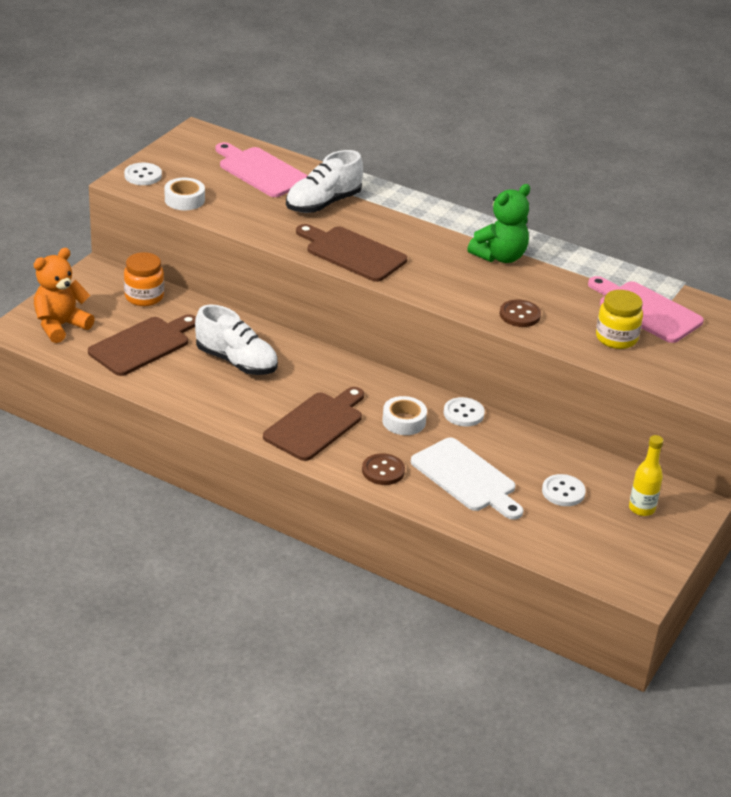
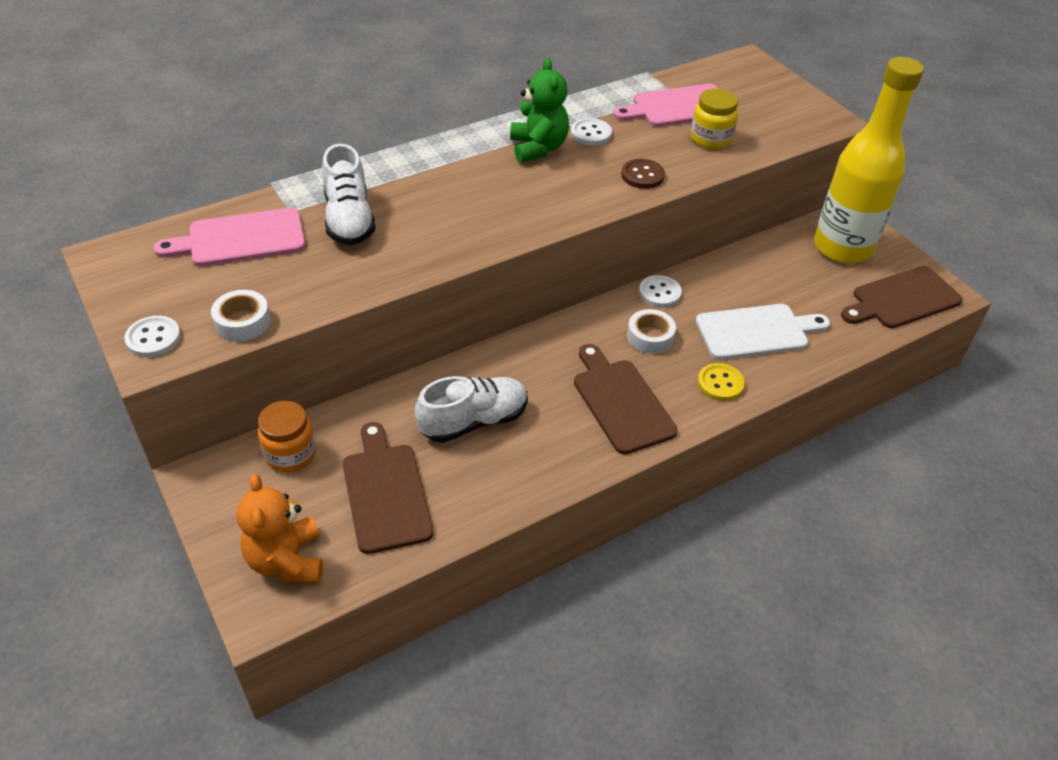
camera: 60 degrees left, 10 degrees up
brown cutting board [296,224,407,282] -> brown cutting board moved to [841,266,963,328]
brown button [362,453,405,485] -> yellow button [698,363,745,401]
white button [542,474,586,506] -> white button moved to [571,118,612,146]
yellow bottle [629,435,664,516] -> yellow bottle [814,57,924,264], size x2.43

